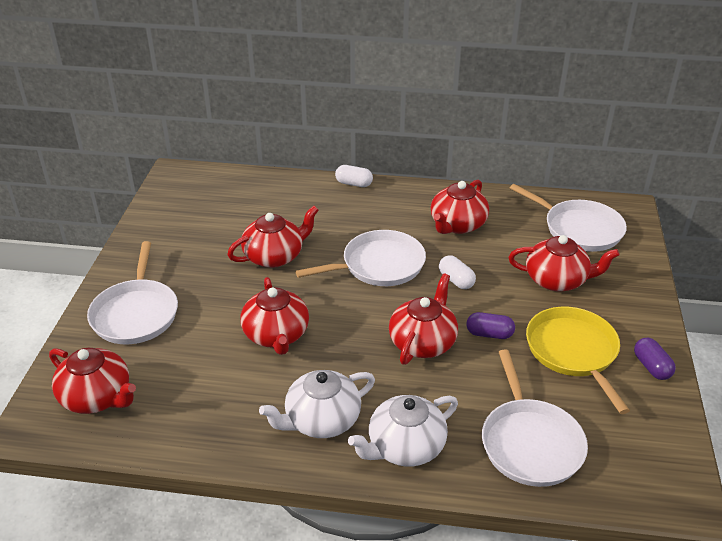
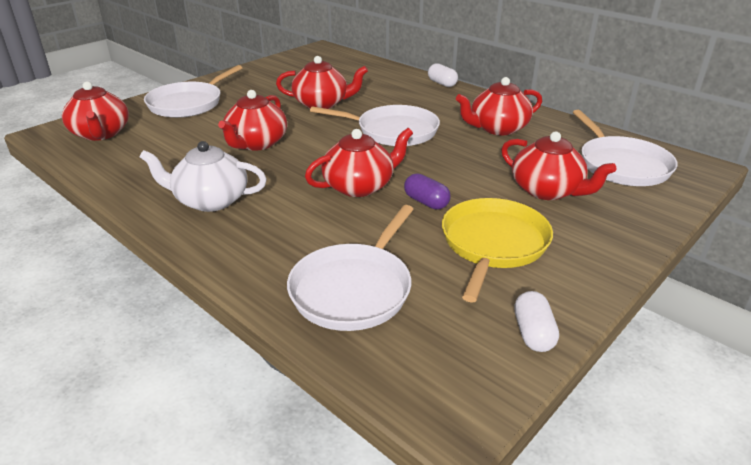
camera: 35 degrees right, 5 degrees down
white teapot [348,395,458,467] -> none
white capsule [439,255,476,289] -> white capsule moved to [514,291,559,352]
purple capsule [634,338,676,380] -> none

